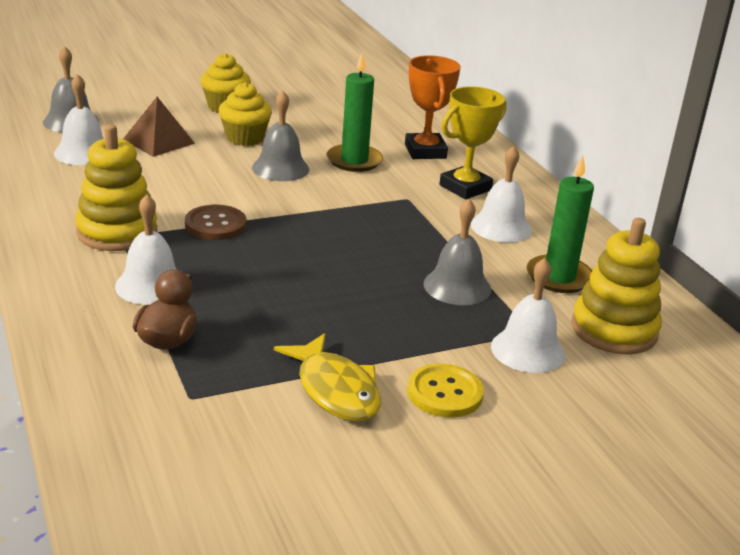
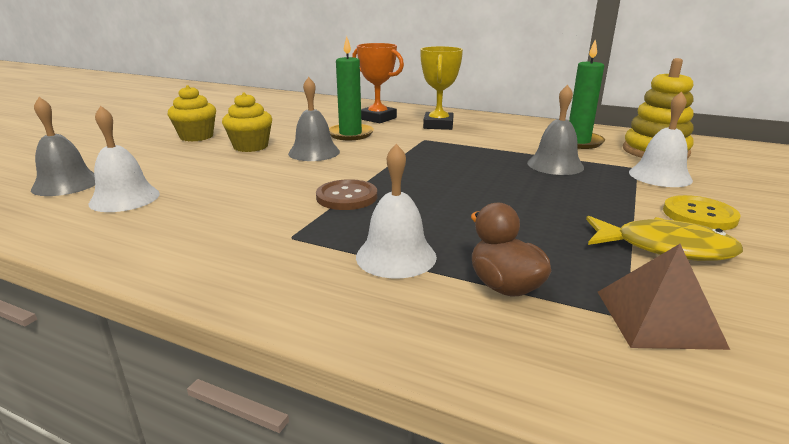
camera: 40 degrees left, 5 degrees down
yellow stacking toy [75,124,157,251] -> none
brown pyramid [123,97,195,157] -> brown pyramid moved to [598,244,730,350]
white bell [471,146,532,243] -> none

